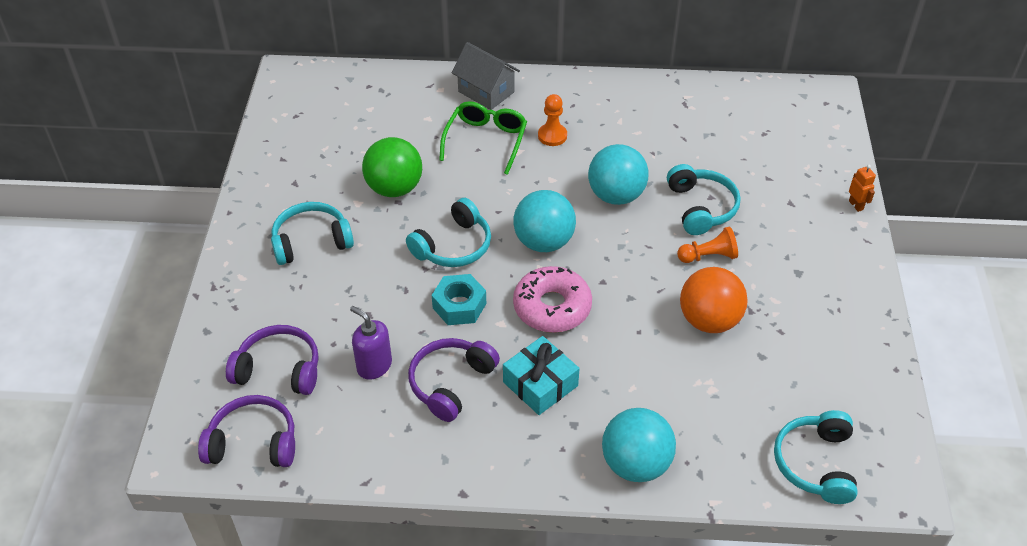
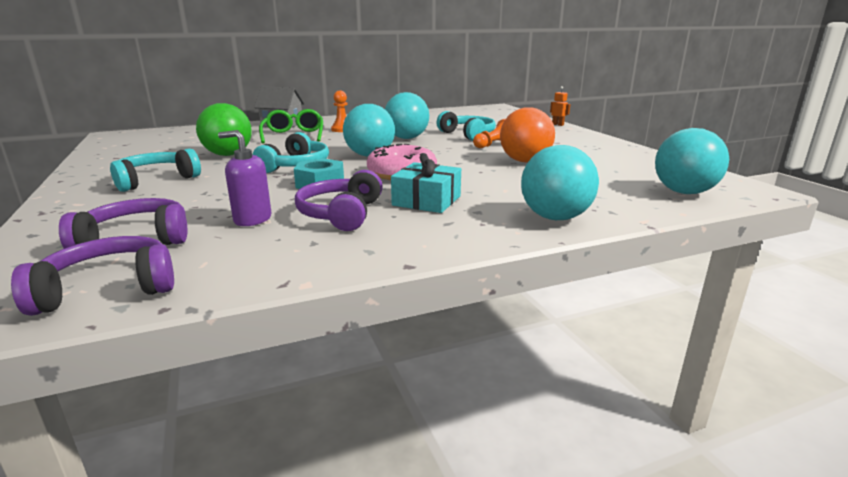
camera: 25 degrees left, 25 degrees down
turquoise headphones [774,410,858,504] -> turquoise ball [655,128,729,194]

